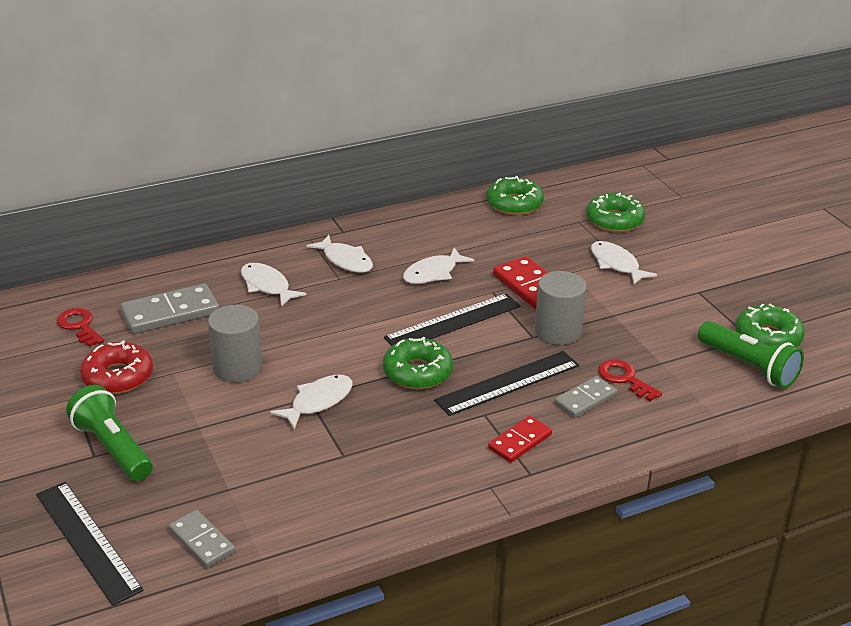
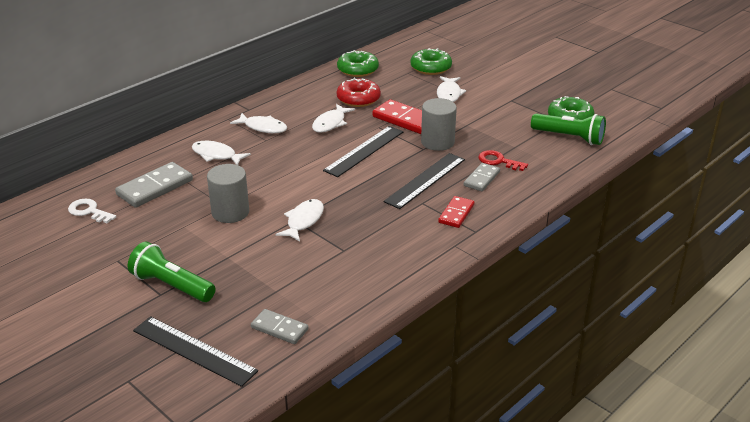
camera: 20 degrees left, 0 degrees up
red key [56,308,104,347] -> white key [68,199,116,223]
red donut [80,340,153,394] -> red donut moved to [337,78,381,107]
green donut [383,337,453,389] -> none
white fish [591,241,657,285] -> white fish turned 120 degrees counterclockwise [437,76,466,102]

